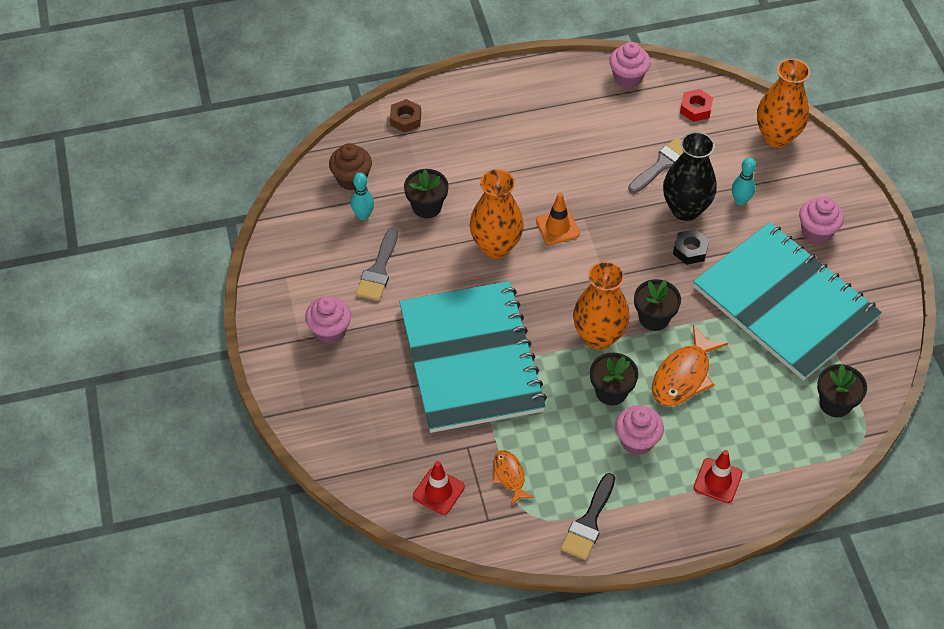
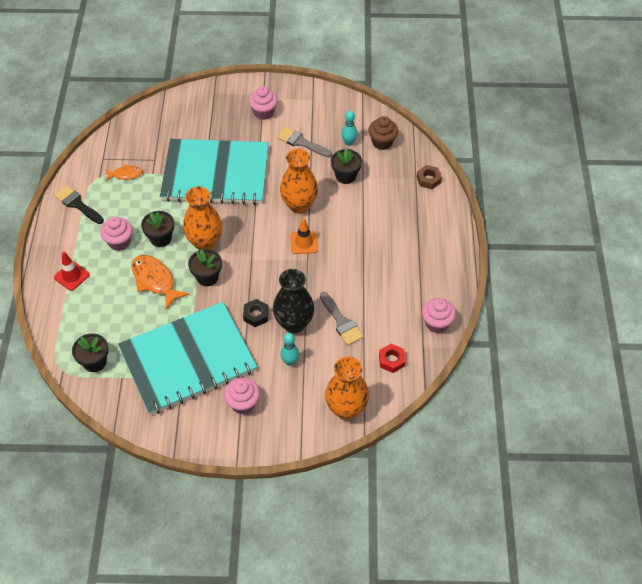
camera: 105 degrees right, 0 degrees up
red traffic cone [413,461,465,515] -> none

